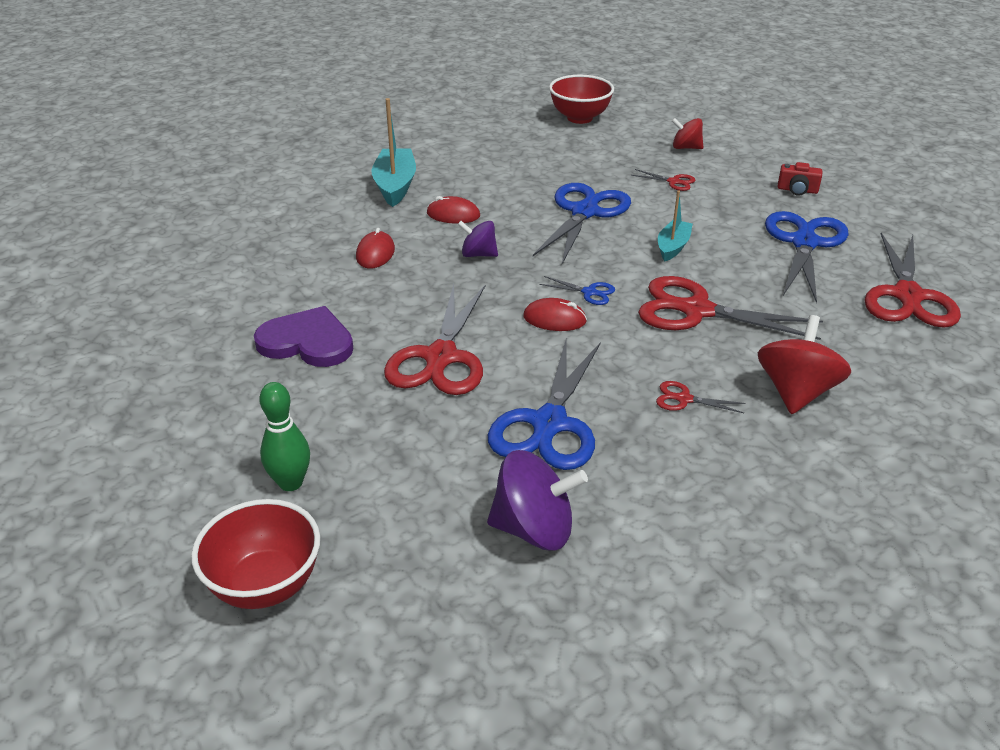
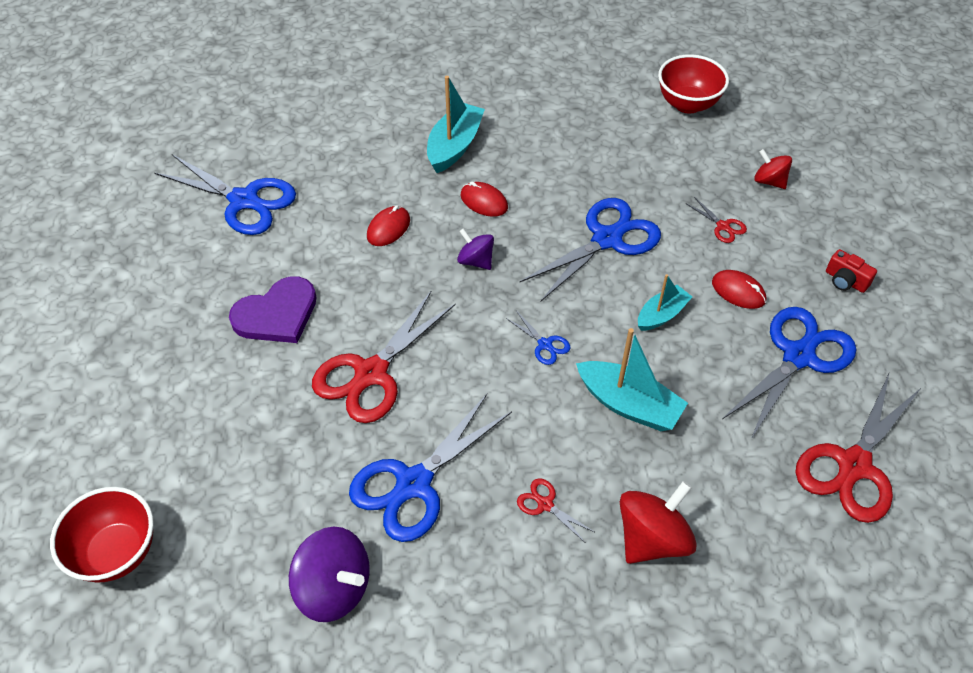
camera: 25 degrees right, 15 degrees up
purple heart [254,306,354,367] -> purple heart turned 105 degrees clockwise [229,276,316,343]
green bowling pin [259,382,310,491] -> none
red mouse [523,298,587,331] -> red mouse moved to [712,270,766,309]
red scissors [638,276,823,340] -> turquoise boat [576,328,688,431]
none -> blue scissors [155,154,296,235]

